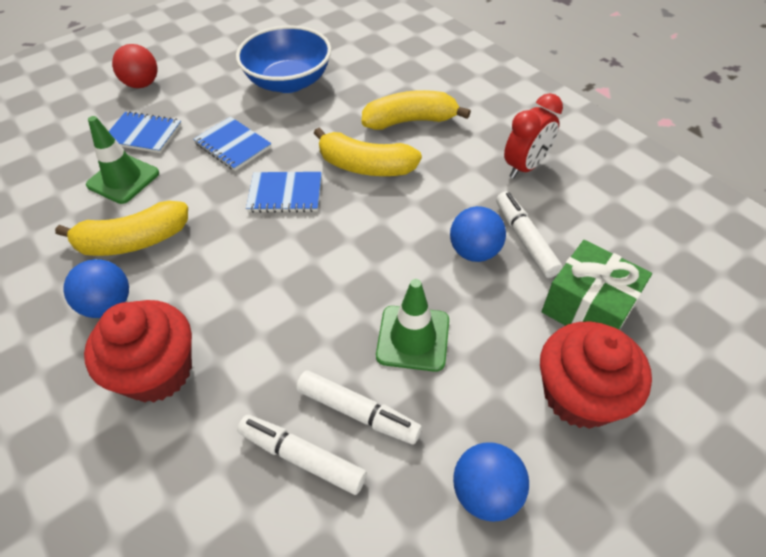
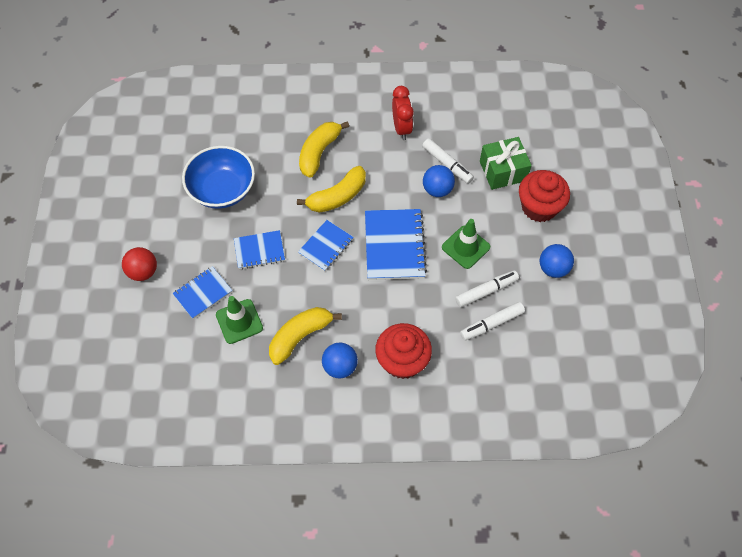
camera: 55 degrees left, 10 degrees up
yellow banana [55,201,188,256] -> yellow banana turned 150 degrees counterclockwise [269,307,342,365]
white marker [496,191,563,278] -> white marker turned 150 degrees counterclockwise [422,139,474,184]
none -> blue notebook [365,209,427,280]

